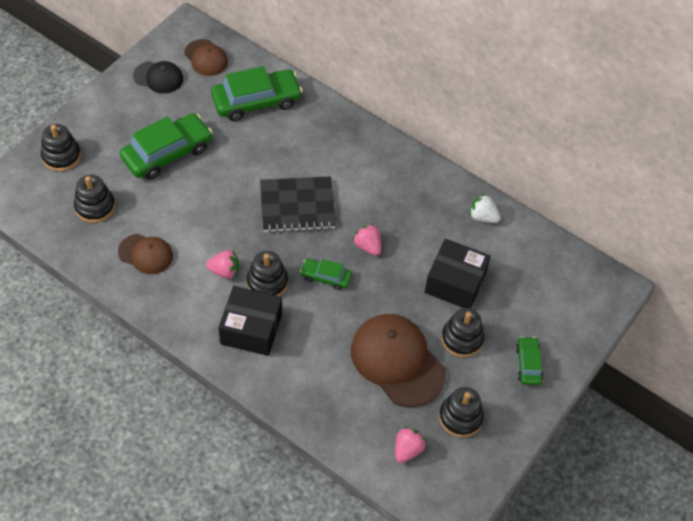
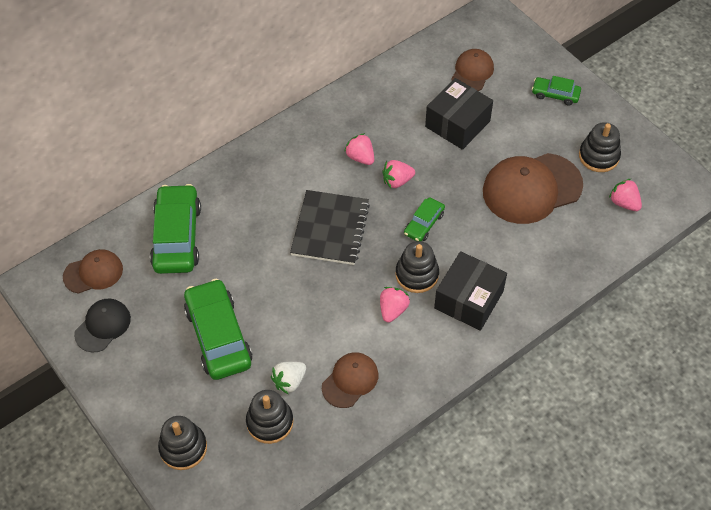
camera: 70 degrees left, 0 degrees up
black stacking toy [441,308,484,357] -> none
white strawberry [469,194,501,223] -> white strawberry moved to [271,362,306,395]
none -> pink strawberry [344,133,374,165]
none -> brown cap [451,49,494,91]

